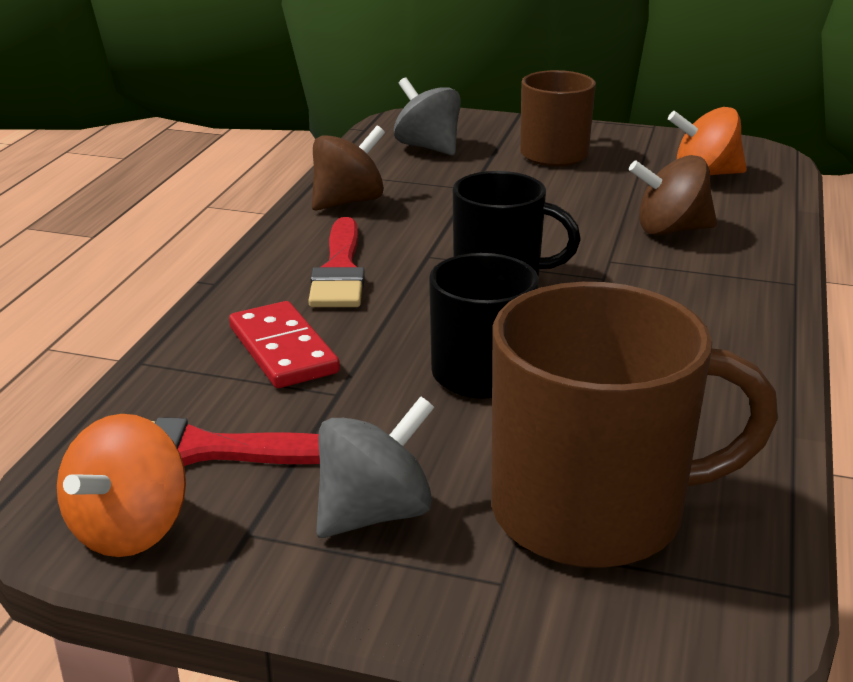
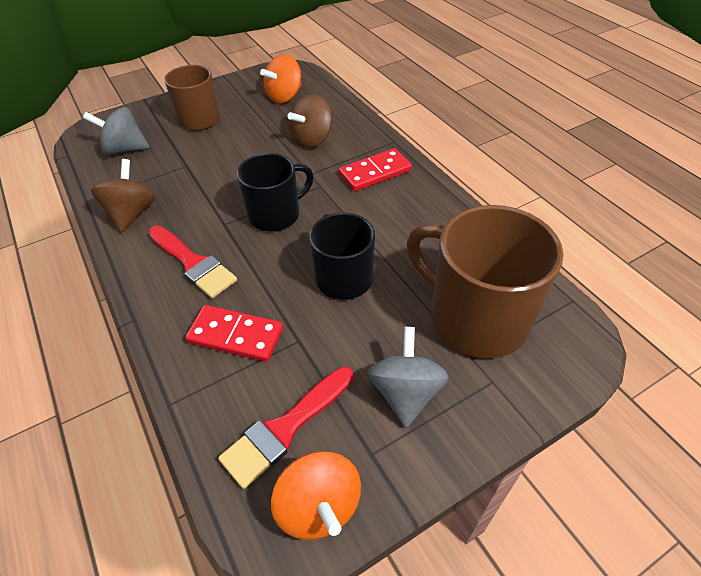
camera: 45 degrees left, 20 degrees up
brown mug [491,282,778,568] -> brown mug turned 90 degrees counterclockwise [407,205,564,358]
none -> red domino [339,148,412,192]

